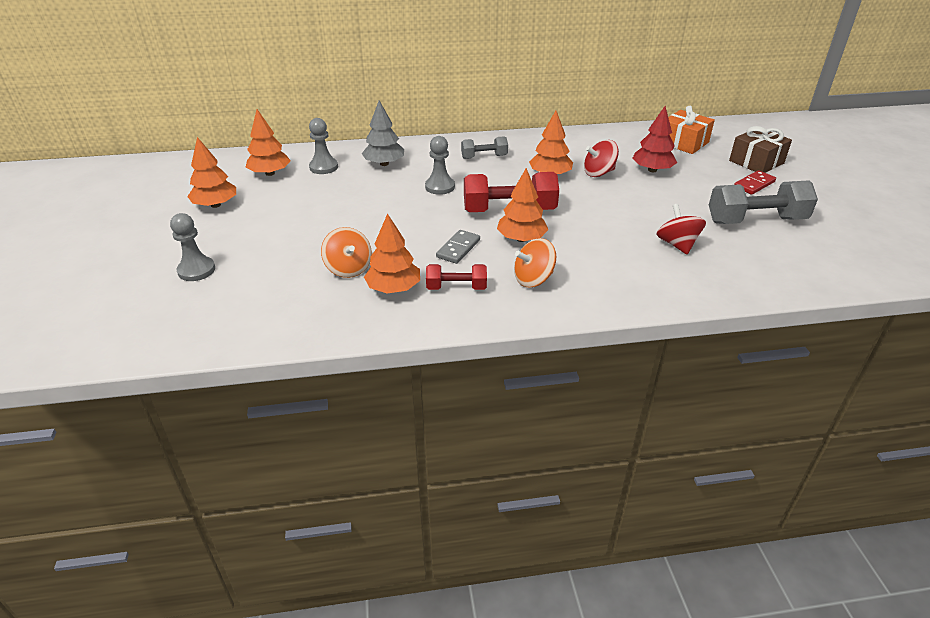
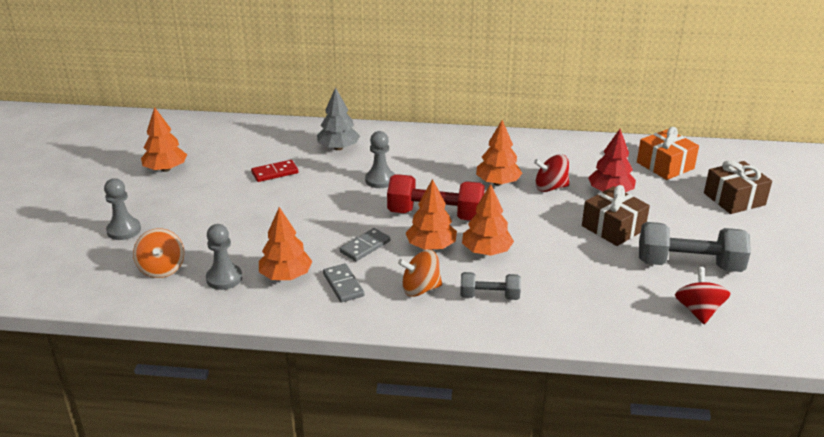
camera: 15 degrees right, 5 degrees down
orange tree [246,109,291,176] -> orange tree moved to [462,184,514,256]
grey pawn [309,118,338,174] -> grey pawn moved to [206,224,242,290]
orange spinning top [321,227,372,278] -> orange spinning top moved to [133,228,184,278]
red dumbbell [426,264,487,290] -> grey domino [323,263,364,303]
grey dumbbell [461,136,508,159] -> grey dumbbell moved to [460,272,521,300]
red spinning top [657,204,706,254] -> red spinning top moved to [675,267,730,324]
red domino [734,170,776,195] -> red domino moved to [251,160,298,182]
none -> brown gift [582,185,650,246]

